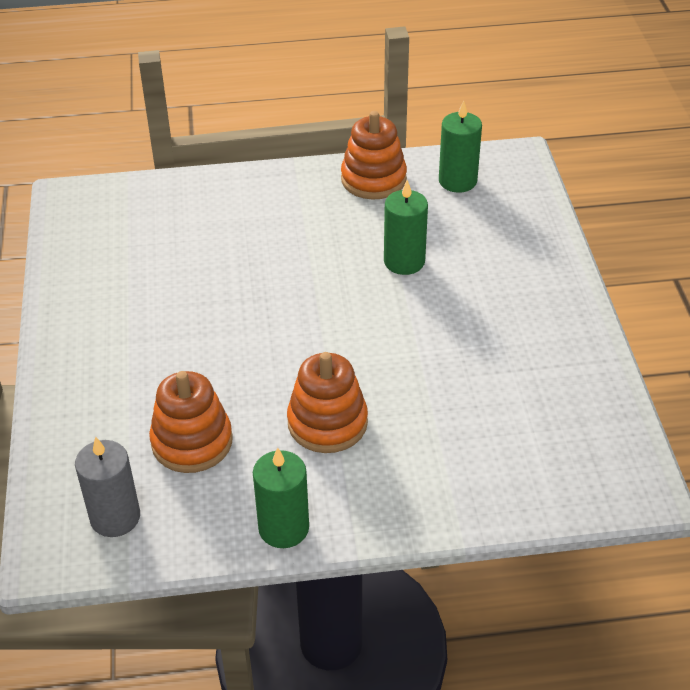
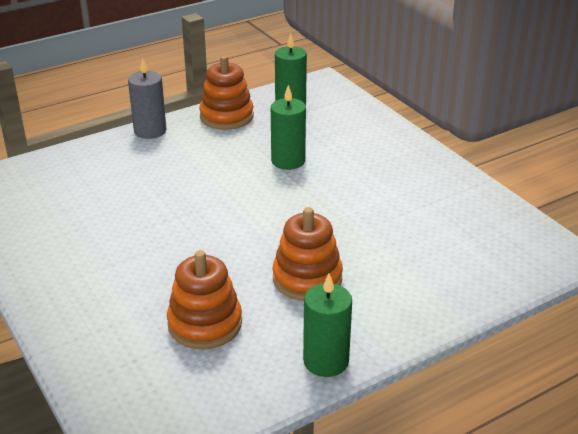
camera: 25 degrees left, 10 degrees down
grey candle [75,436,140,537] -> grey candle moved to [128,57,166,139]

